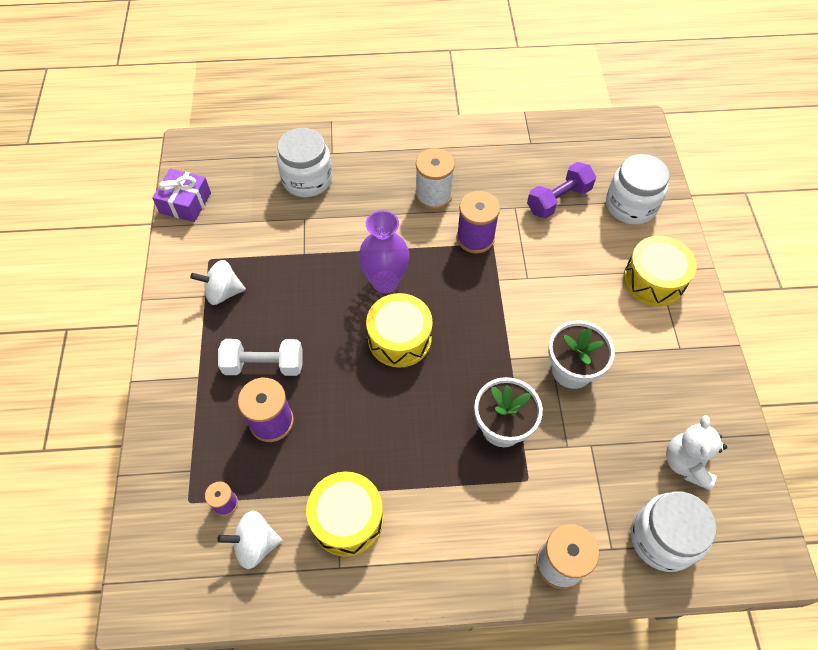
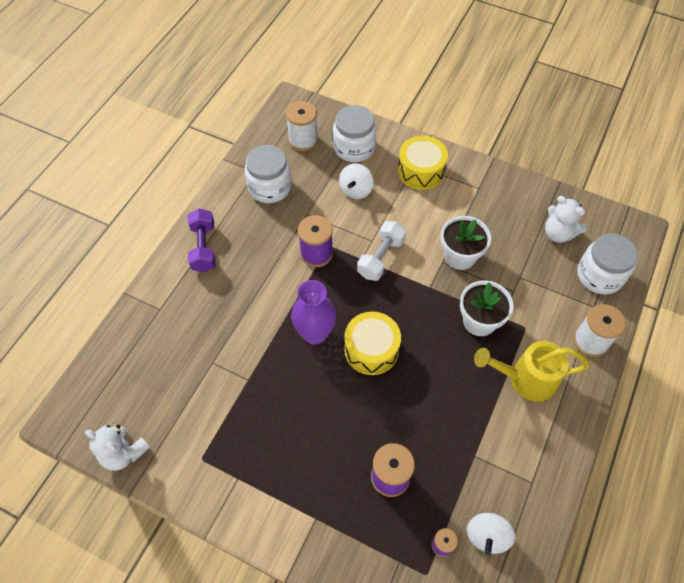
camera: 60 degrees left, 0 degrees up
purple gift [152,168,211,222] -> white teddy bear [85,424,150,471]
white spinning top [190,260,246,305] -> white spinning top moved to [339,164,374,199]
white dumbbell [218,339,303,376] -> white dumbbell moved to [357,221,406,281]
white jar [277,128,333,197] -> white jar moved to [245,145,291,203]
yellow drum [306,472,384,557] -> none
white spool [415,148,455,210] -> white spool moved to [286,101,318,151]
purple dumbbell [527,162,596,218] -> purple dumbbell moved to [188,209,215,272]
none -> yellow watering can [474,341,590,402]

